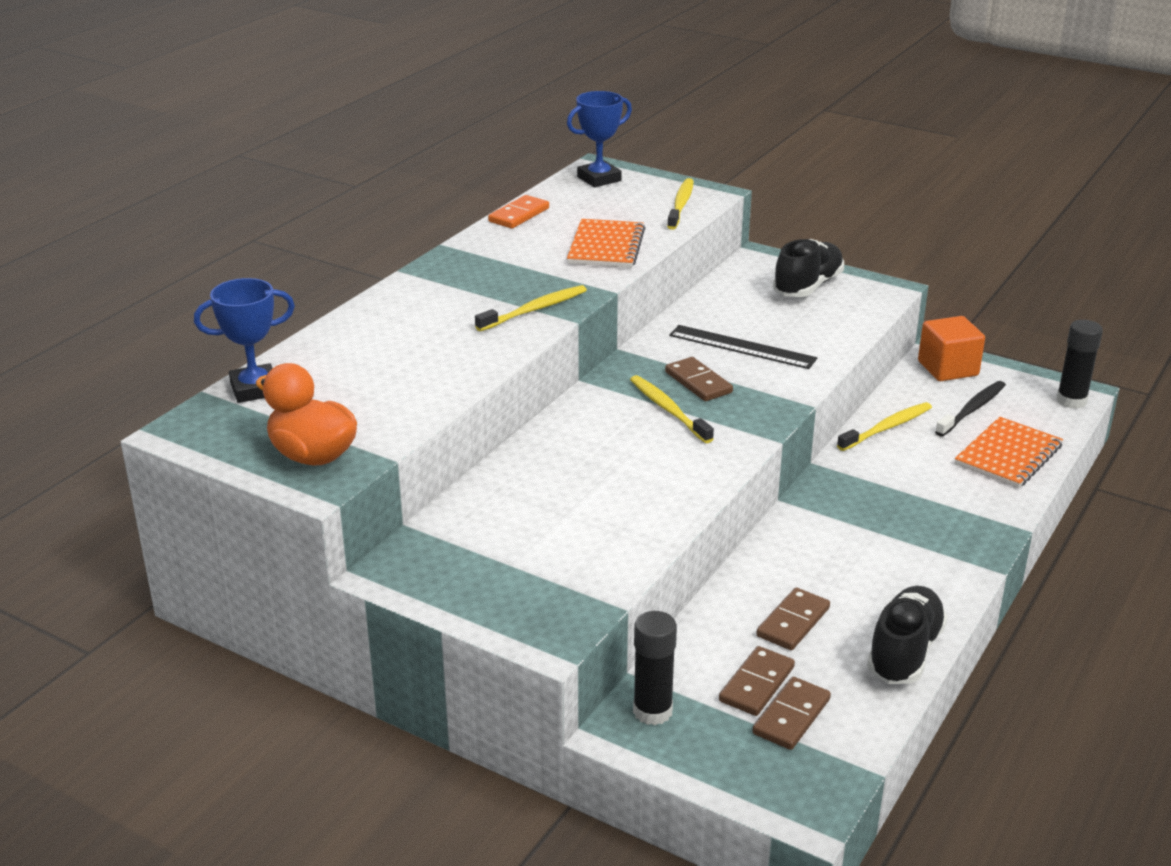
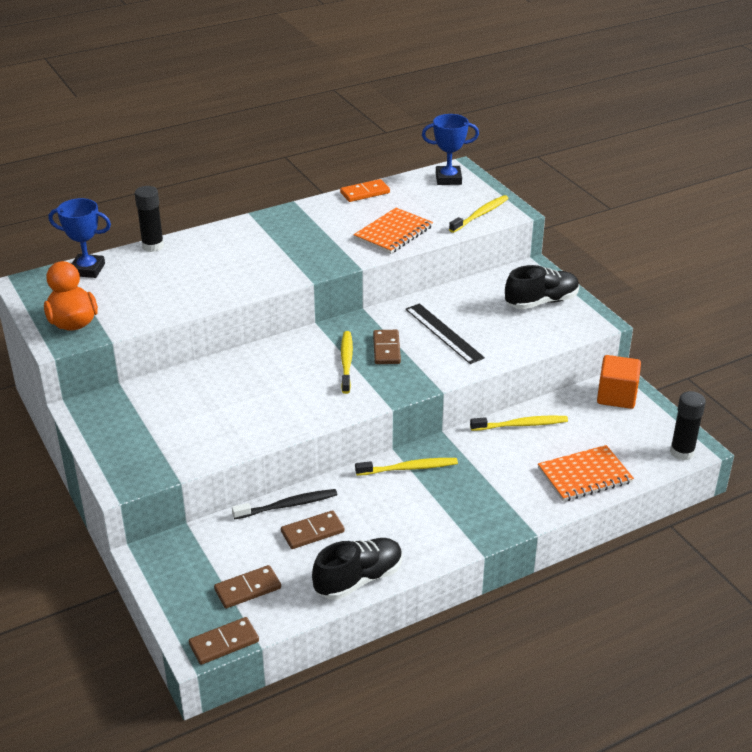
camera: 30 degrees right, 5 degrees up
yellow toothbrush [475,285,587,331] -> yellow toothbrush moved to [355,458,458,476]
black glue stick [633,611,677,725] -> black glue stick moved to [135,186,164,252]
brown domino [719,646,795,716] -> brown domino moved to [189,617,259,665]
black toothbrush [935,381,1006,436] -> black toothbrush moved to [232,489,337,519]

